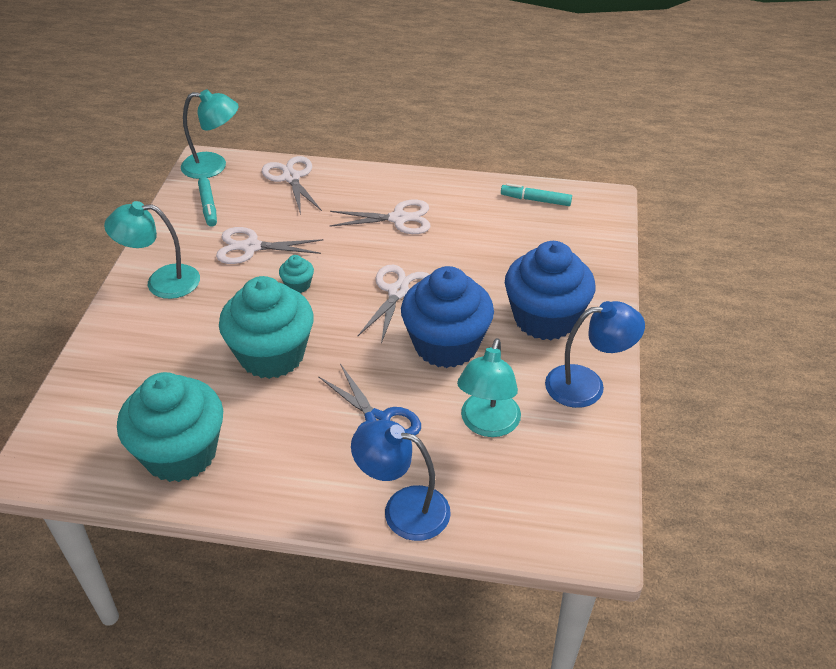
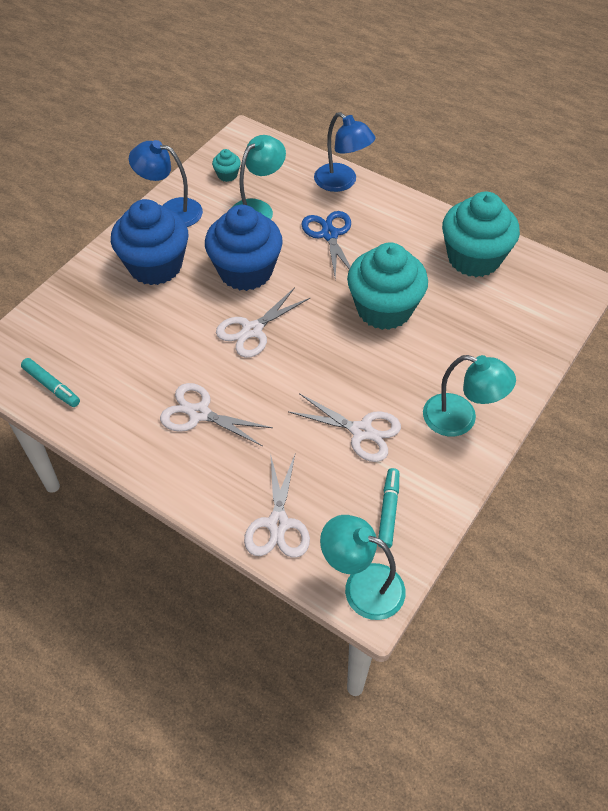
camera: 155 degrees left, 10 degrees up
turquoise cupcake [279,255,314,293] -> turquoise cupcake moved to [212,149,241,182]

